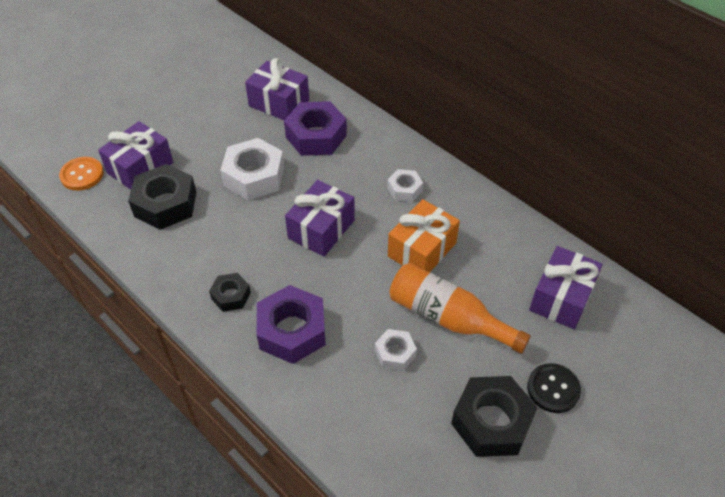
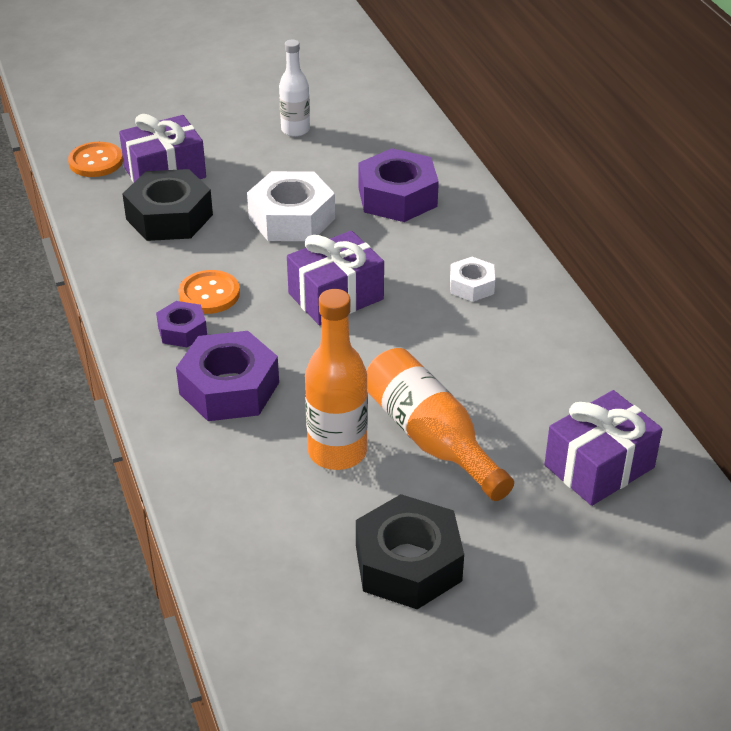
camera: 25 degrees right, 10 degrees down
black nut [209,273,251,312] -> purple nut [156,301,207,348]
purple gift [245,58,309,120] -> none
white nut [375,329,417,371] -> orange bottle [305,289,368,470]
orange gift [388,199,460,272] -> none
black button [527,363,581,413] -> none
none -> orange button [178,270,240,314]
none -> white bottle [279,39,310,137]

